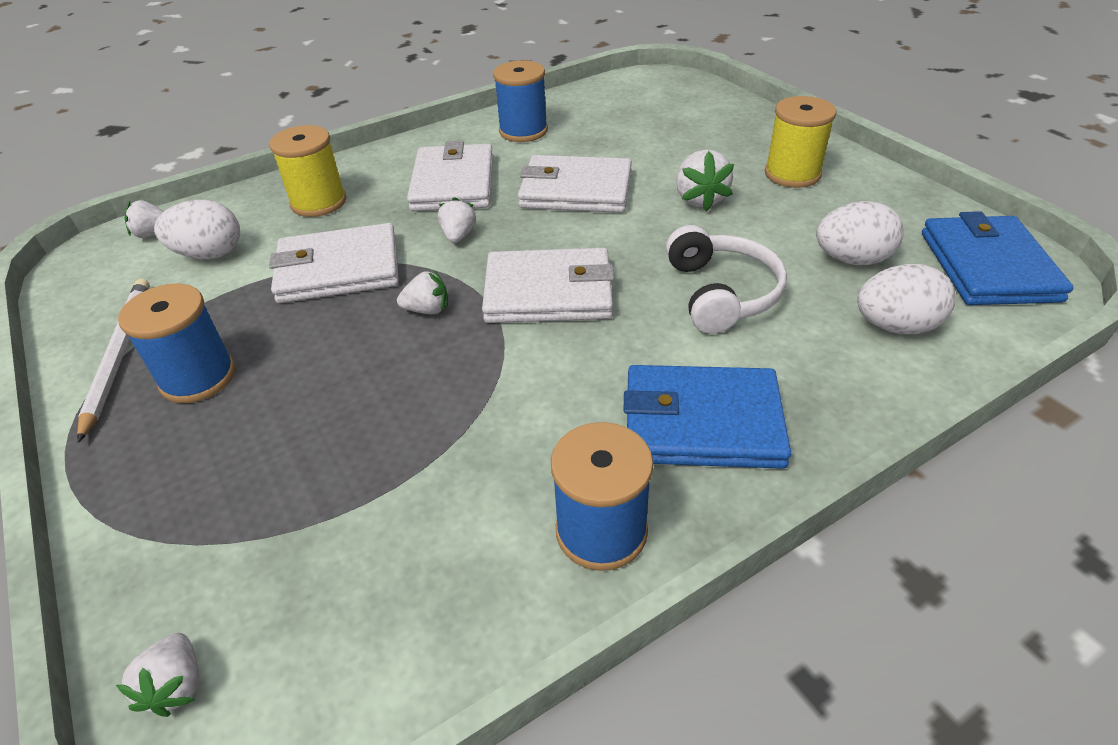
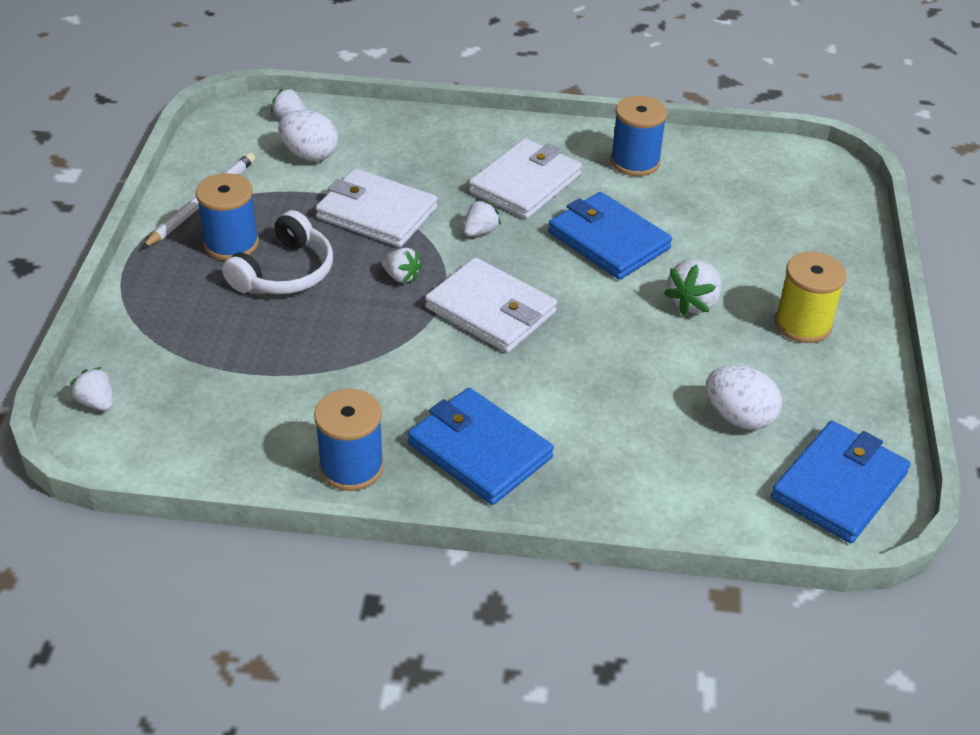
camera: 35 degrees right, 0 degrees up
white strawberry [116,633,199,717] -> white strawberry turned 105 degrees clockwise [70,367,113,411]
yellow spool [269,125,346,217] -> none
white wallet [518,155,632,213] -> blue wallet [548,192,672,280]
white headphones [666,225,787,334] -> white headphones moved to [222,210,333,294]
white egg [857,264,956,334] -> none

